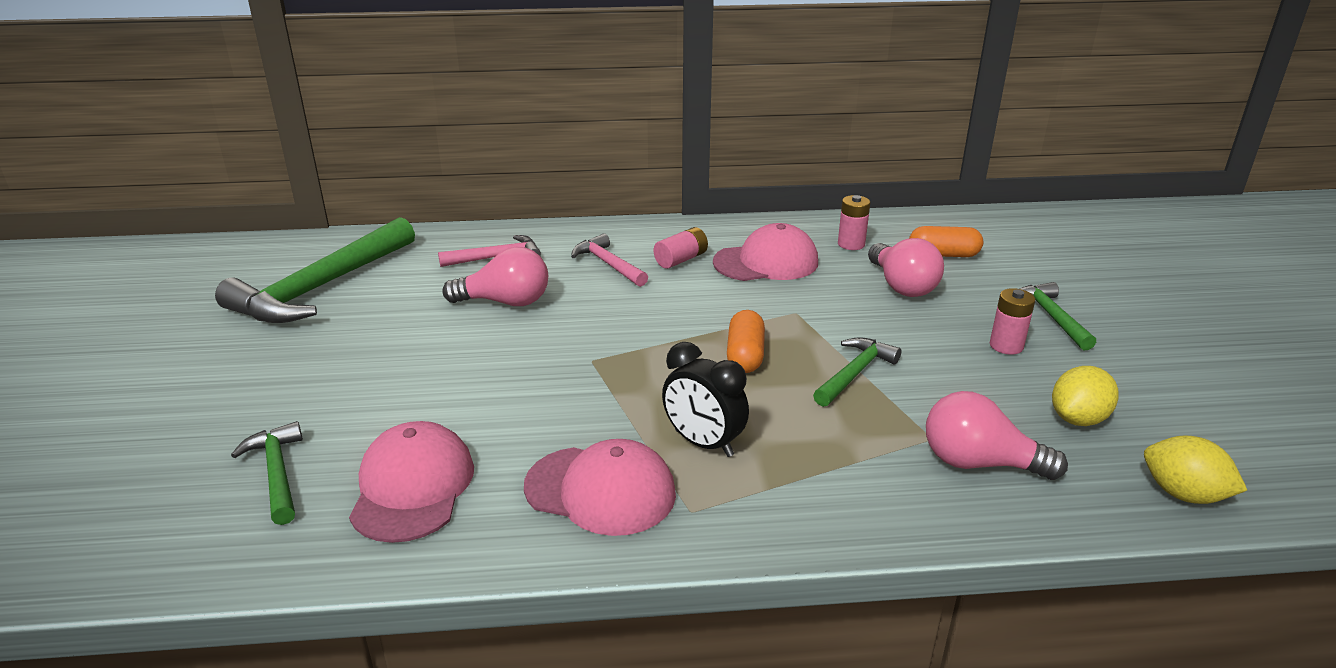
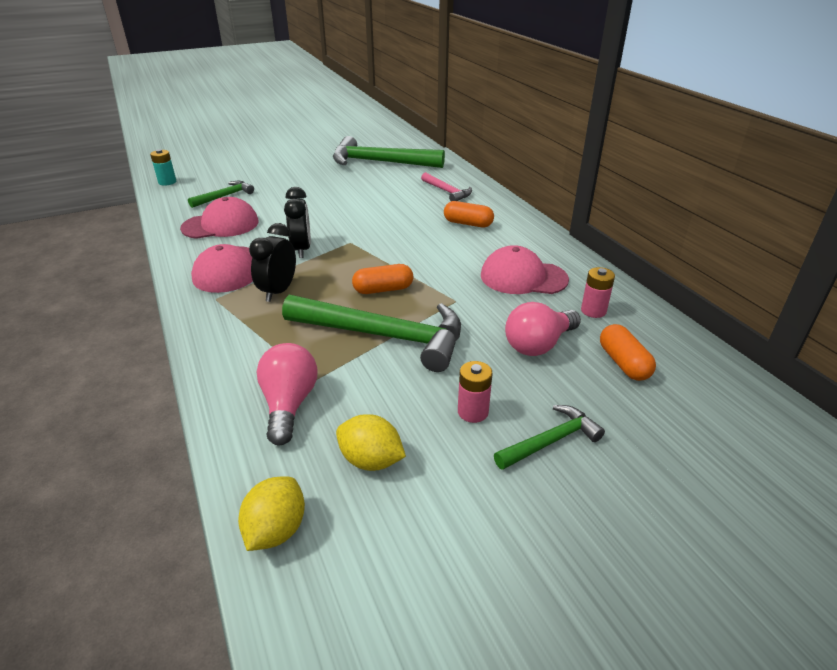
camera: 70 degrees right, 5 degrees up
pink light bulb [442,246,548,306] -> none
pink hammer [571,233,648,287] -> orange capsule [444,201,494,227]
pink battery [654,227,708,269] -> none
pink cap [713,223,818,281] -> pink cap turned 135 degrees clockwise [481,245,569,294]
green hammer [813,337,901,407] -> green hammer [282,295,461,372], size x1.98
none -> turquoise battery [150,149,176,186]
none -> black clock [284,187,311,258]

